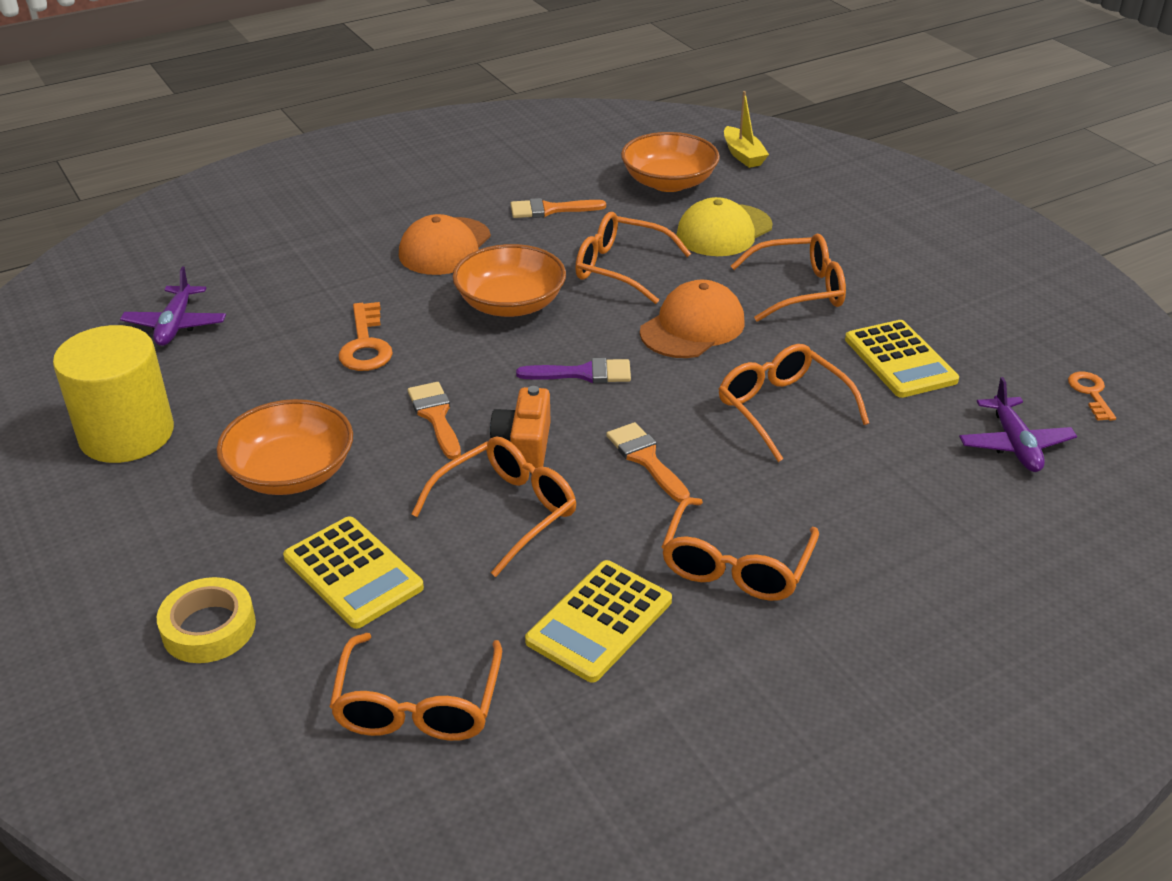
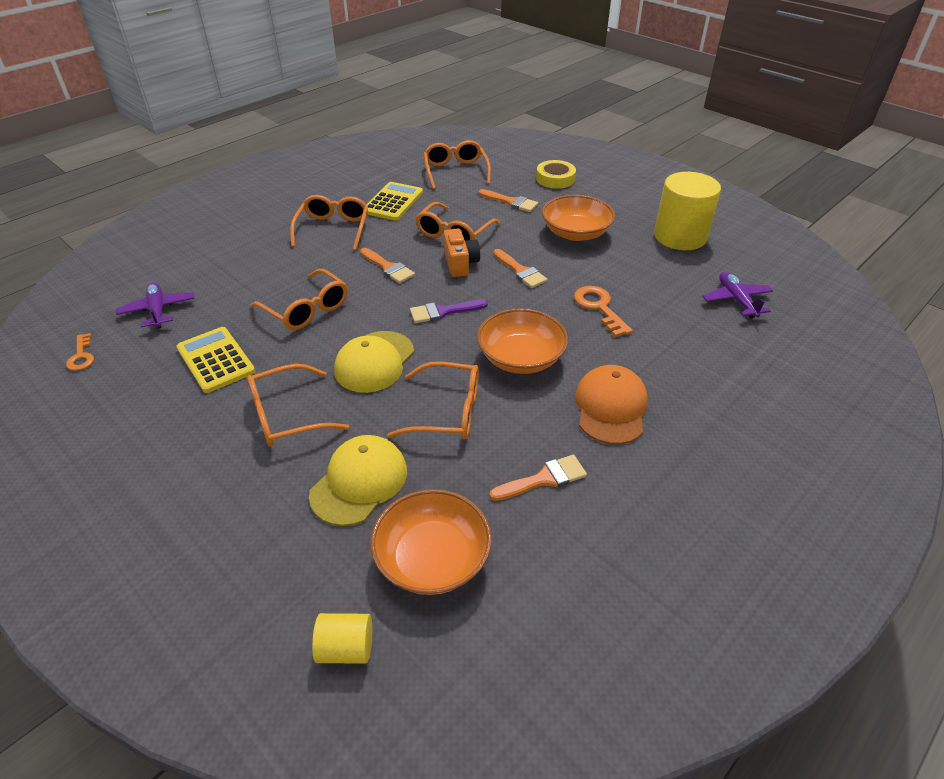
camera: 165 degrees right, 5 degrees up
yellow calculator [283,516,424,629] -> orange brush [479,189,538,212]
orange cap [640,280,745,358] -> yellow cap [334,331,414,393]
yellow boat [724,91,769,168] -> yellow cylinder [312,613,372,664]

